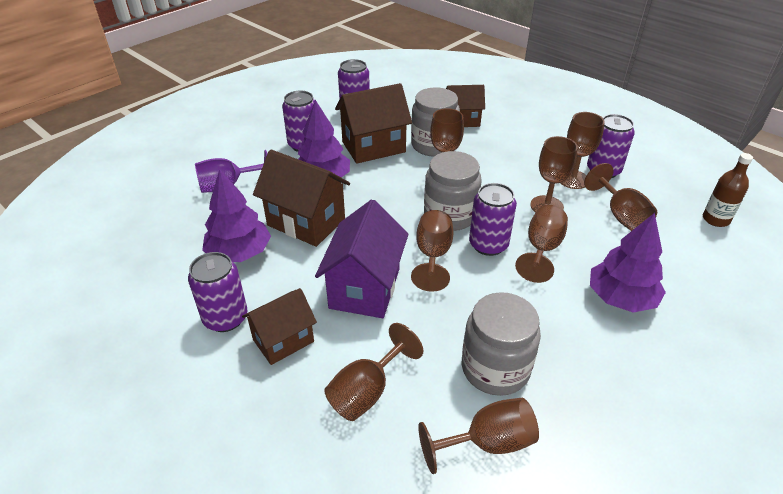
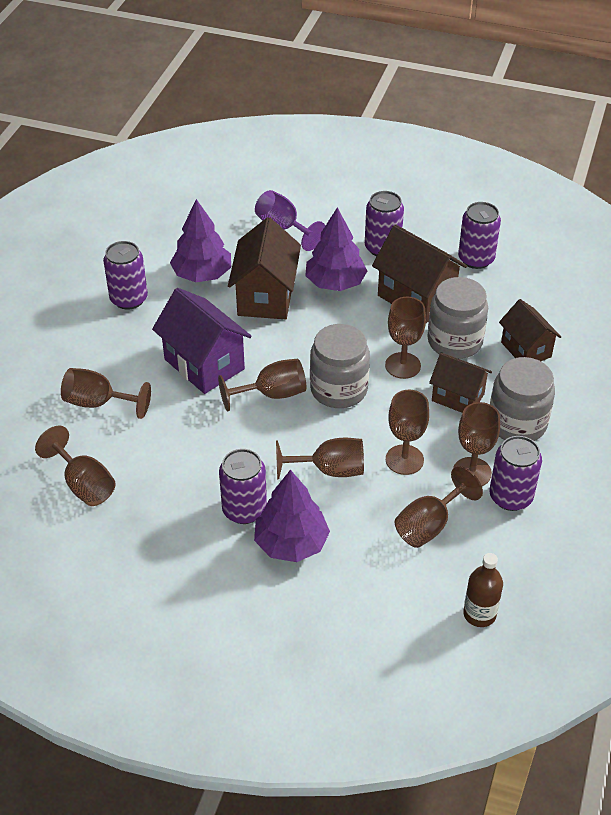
camera: 65 degrees right, 5 degrees up
brown house [242,288,317,365] -> brown house moved to [429,352,492,413]
purple house [315,200,409,318] -> purple house turned 60 degrees clockwise [152,288,252,394]
grey jar [462,292,541,396] -> grey jar moved to [490,357,555,441]
purple can [469,183,517,256] -> purple can moved to [219,449,267,524]

